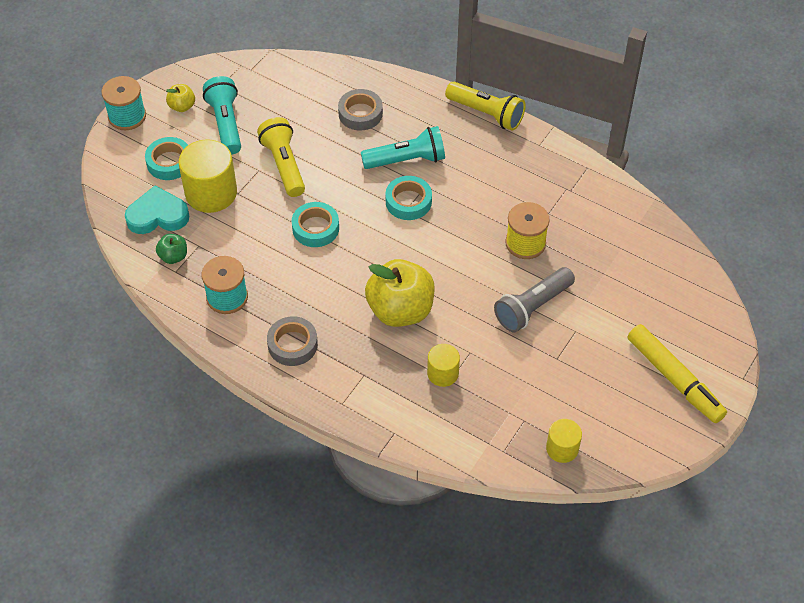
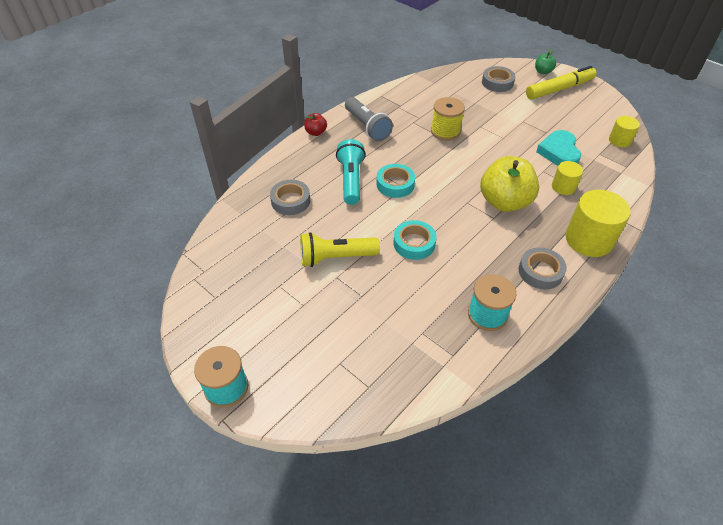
camera: 80 degrees left, 5 degrees down
turquoise heart [125,186,189,234] -> turquoise heart moved to [536,130,581,166]
turquoise tape [145,137,188,180] -> none
green apple [156,234,187,264] -> green apple moved to [535,49,556,74]
yellow apple [166,84,195,112] -> none
yellow cylinder [179,139,237,213] -> yellow cylinder moved to [565,190,631,257]
turquoise flashlight [203,76,241,155] -> none
yellow flashlight [445,82,526,131] -> red apple [304,113,327,136]
grey flashlight [494,267,575,332] -> grey flashlight moved to [345,97,393,141]
none -> grey tape [482,66,516,92]

